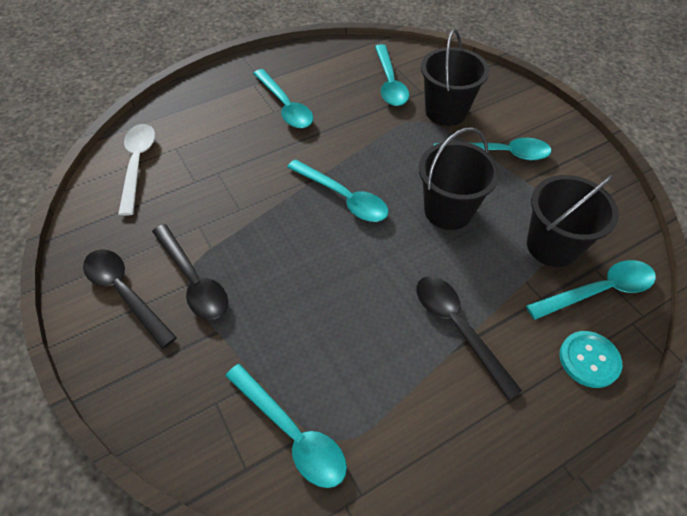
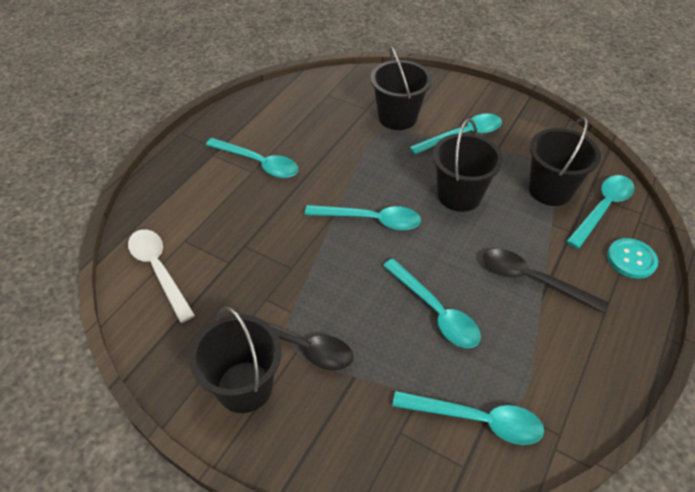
camera: 30 degrees left, 5 degrees down
black spoon [83,249,177,349] -> black bucket [189,307,282,413]
turquoise spoon [375,44,409,106] -> turquoise spoon moved to [383,259,481,348]

